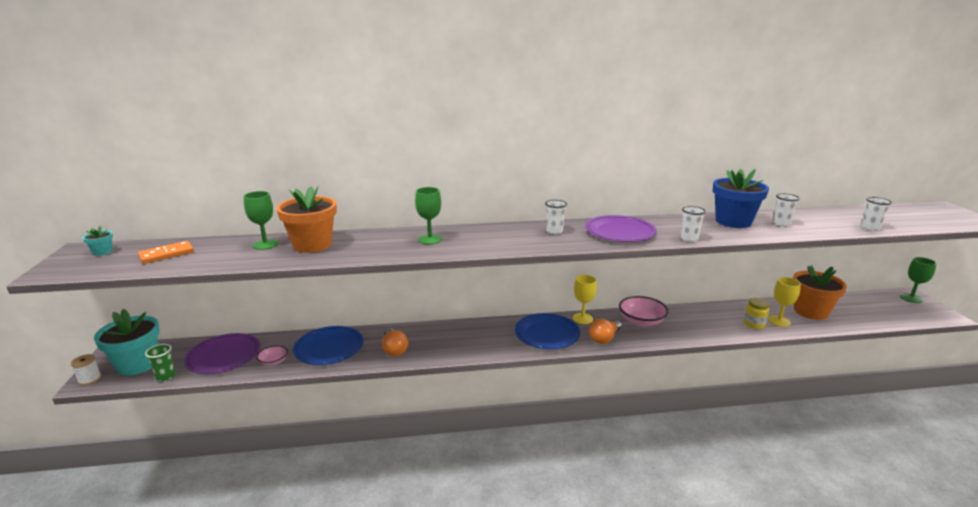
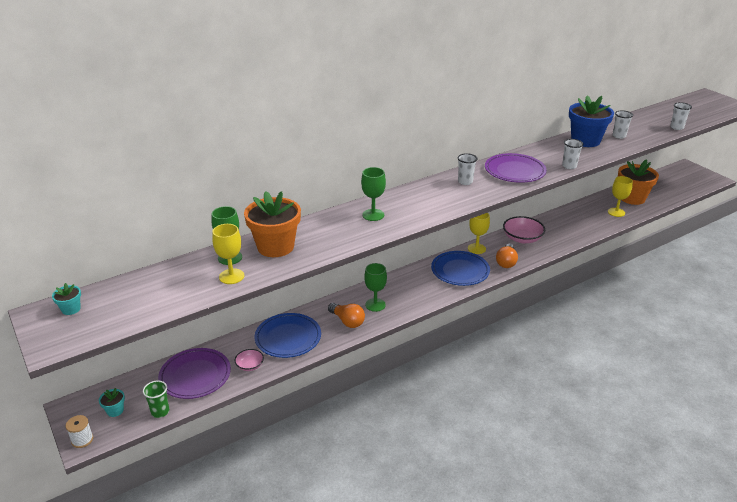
camera: 25 degrees left, 10 degrees up
turquoise flower pot [94,309,160,376] -> turquoise flower pot [99,388,125,417], size x0.43
orange domino [138,241,194,264] -> none
yellow jar [744,298,769,329] -> none
green goblet [900,257,937,303] -> green goblet moved to [364,263,387,312]
none -> yellow goblet [212,224,244,284]

